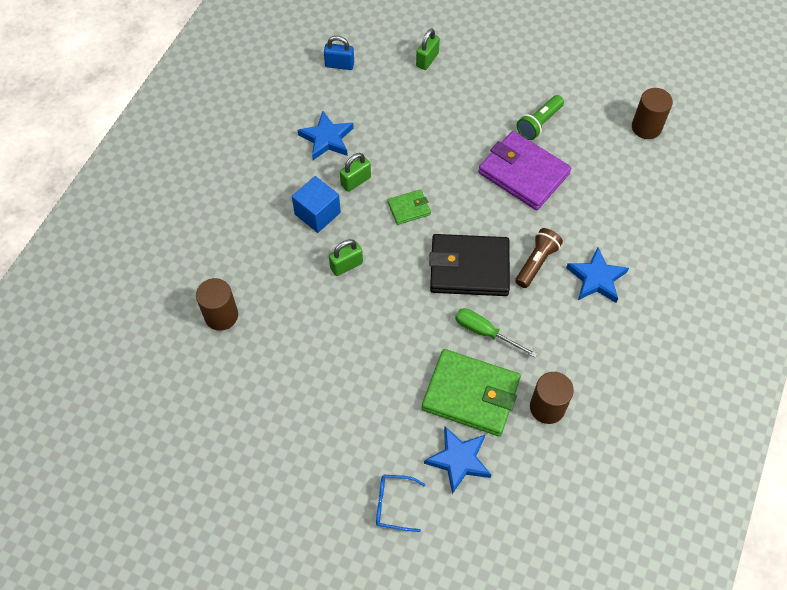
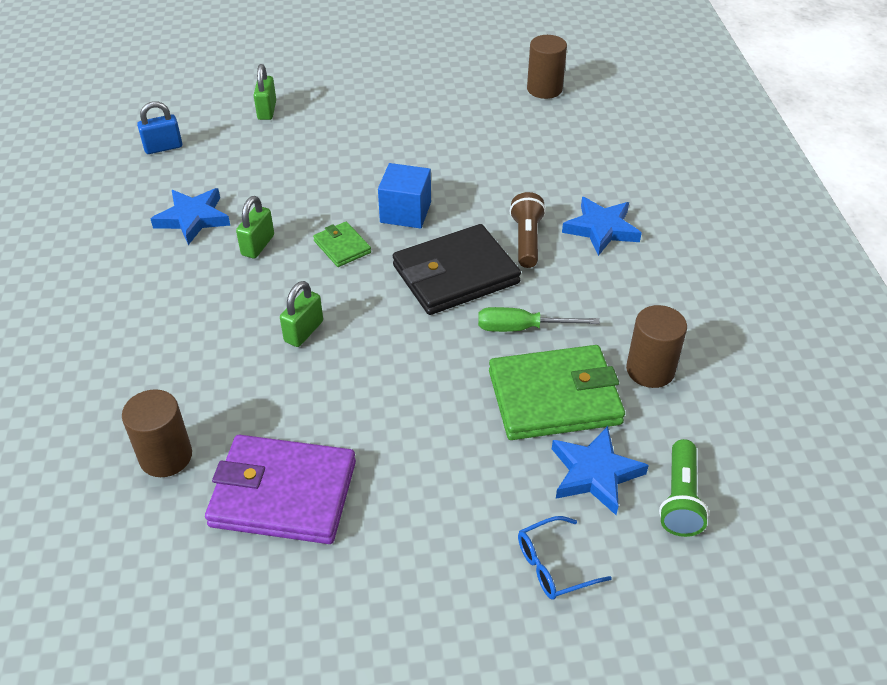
camera: 30 degrees left, 15 degrees down
blue cube [292,176,341,233] -> blue cube moved to [378,163,431,229]
green wallet [387,189,431,225] -> green wallet turned 75 degrees counterclockwise [313,222,371,267]
purple wallet [478,131,571,210] -> purple wallet moved to [205,435,356,544]
green flashlight [517,95,564,140] -> green flashlight moved to [659,439,709,537]

